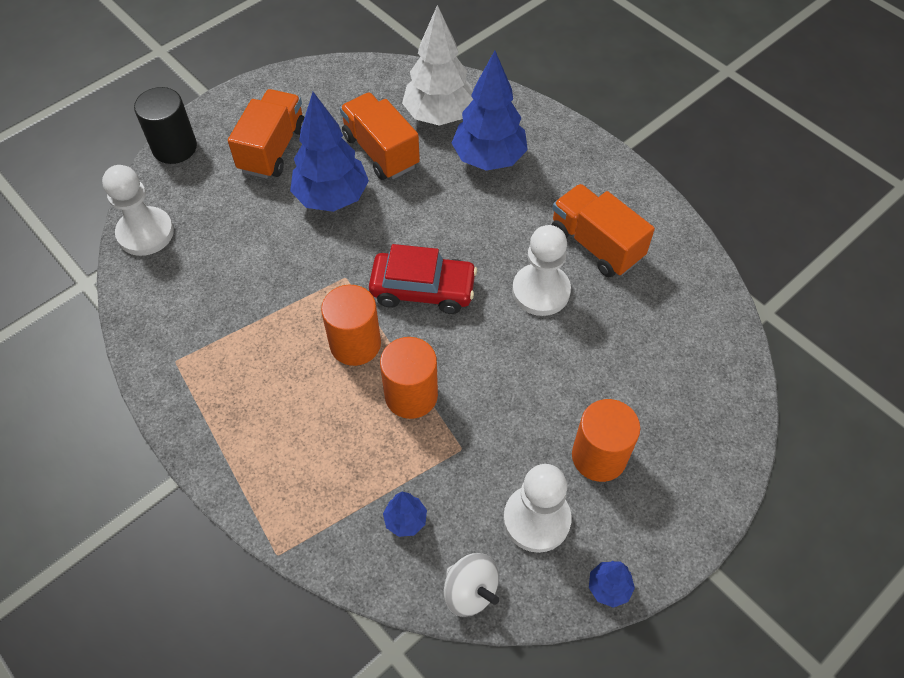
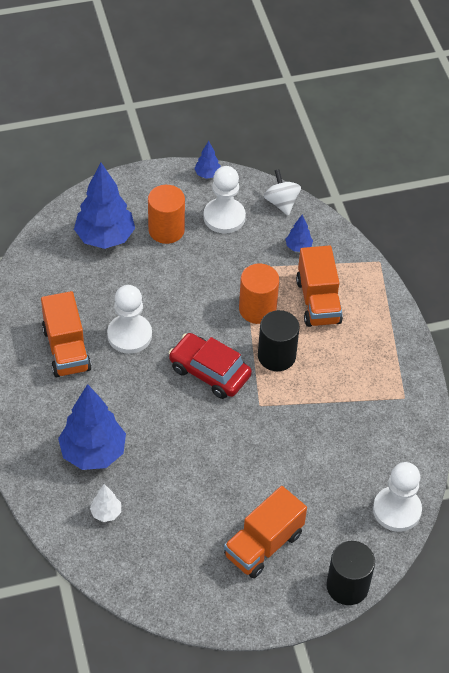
camera: 155 degrees left, 5 degrees down
blue tree [290,92,369,212] -> blue tree moved to [74,163,135,249]
orange cylinder [321,285,381,366] -> black cylinder [258,310,300,371]
orange truck [340,93,420,180] -> orange truck moved to [296,246,343,327]
white tree [402,5,473,126] -> white tree [90,484,121,522], size x0.46

